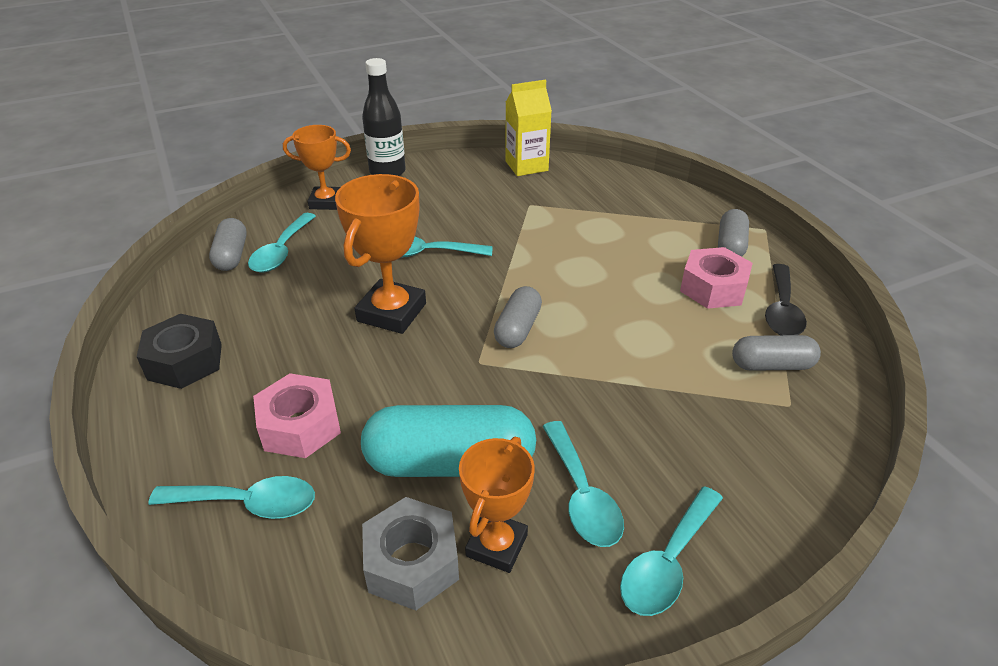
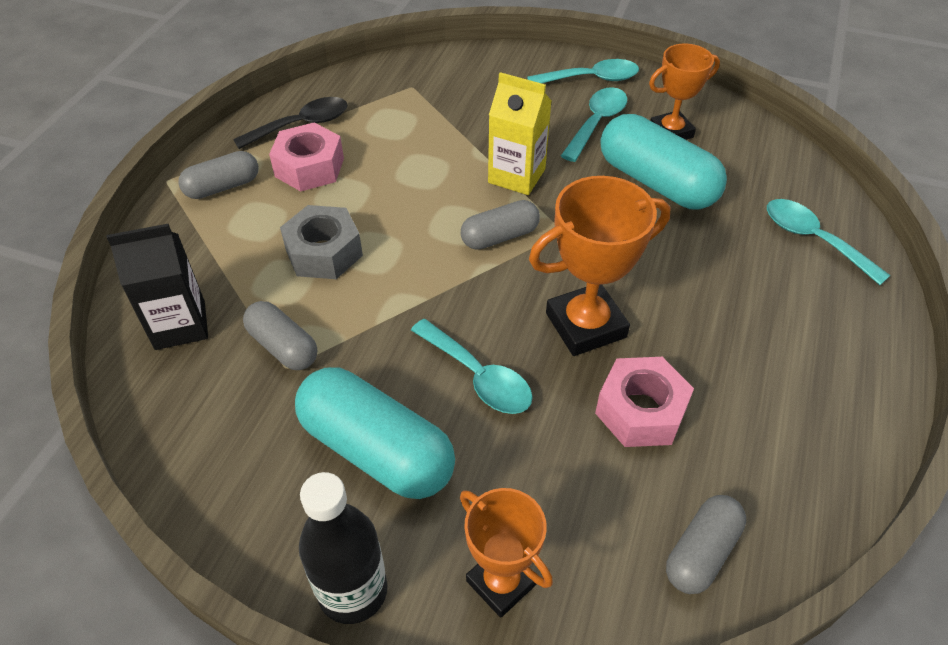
camera: 135 degrees left, 10 degrees up
black nut [137,314,222,389] -> none
turquoise spoon [248,213,316,272] -> none
pink nut [253,373,341,458] -> pink nut moved to [595,357,694,447]
grey nut [362,497,459,610] -> grey nut moved to [280,205,363,279]
yellow carton [505,80,552,176] -> yellow carton moved to [488,72,552,195]
grey capsule [732,335,821,371] -> grey capsule moved to [243,301,317,370]
none -> black carton [107,224,208,350]
none -> turquoise capsule [295,367,455,499]

